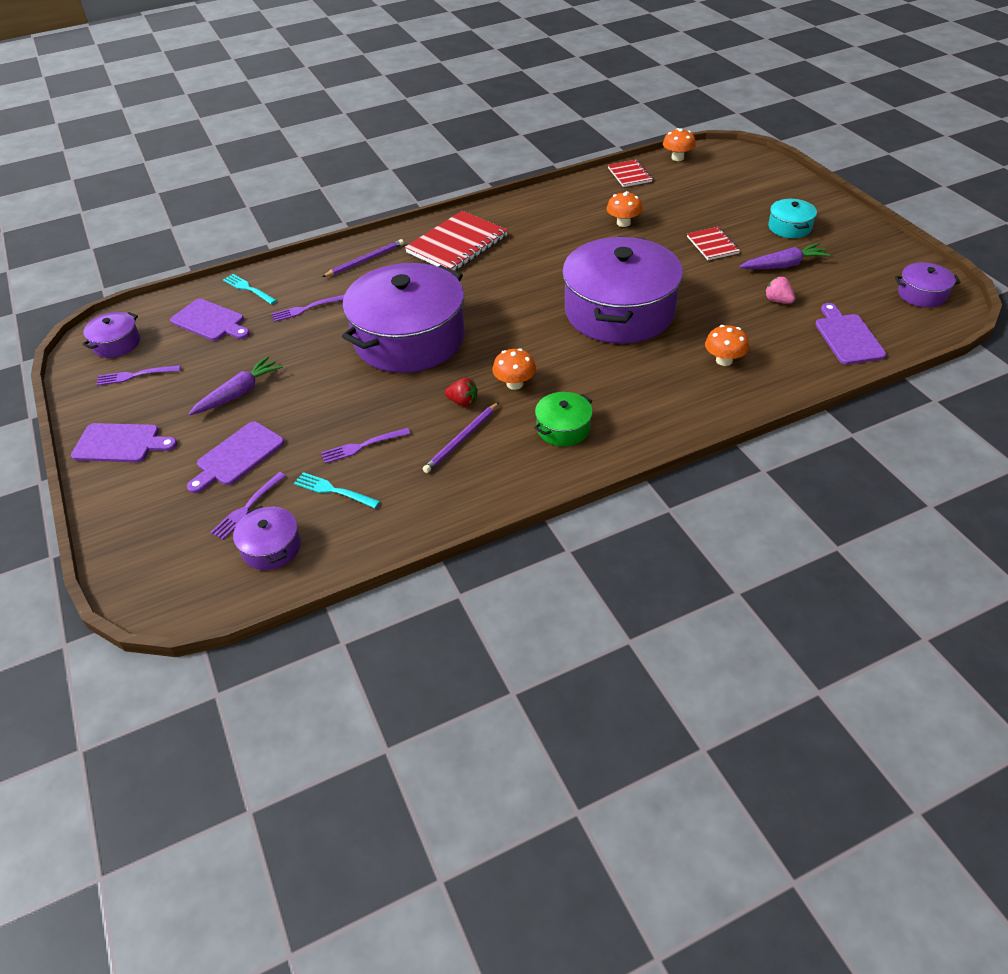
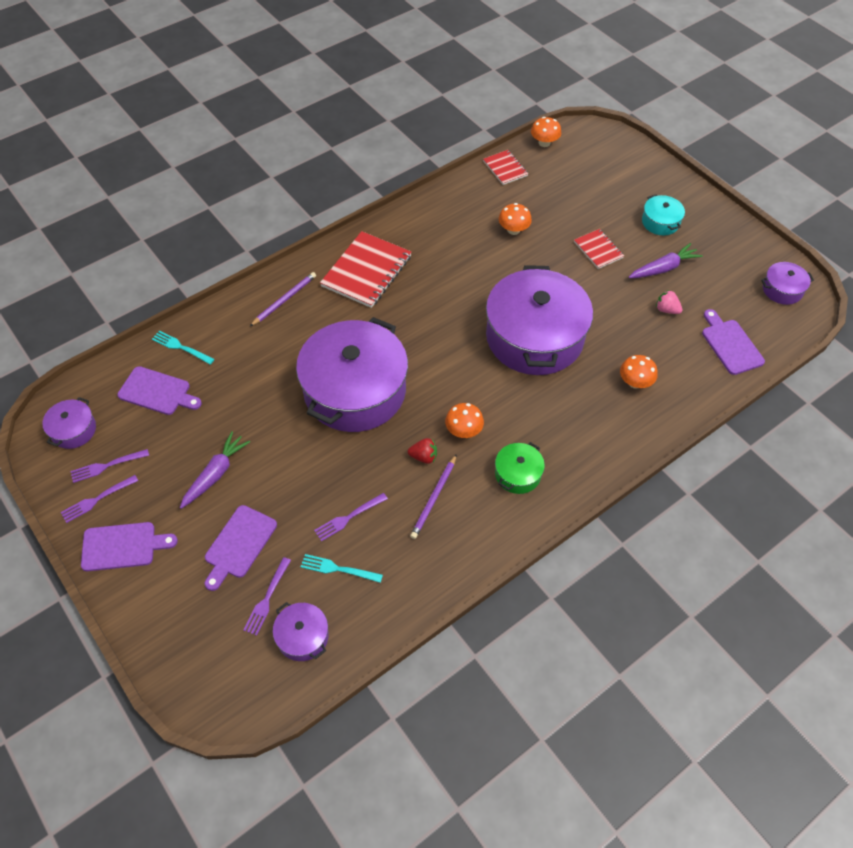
camera: 15 degrees left, 10 degrees up
purple fork [271,295,344,322] -> purple fork moved to [61,475,138,523]

